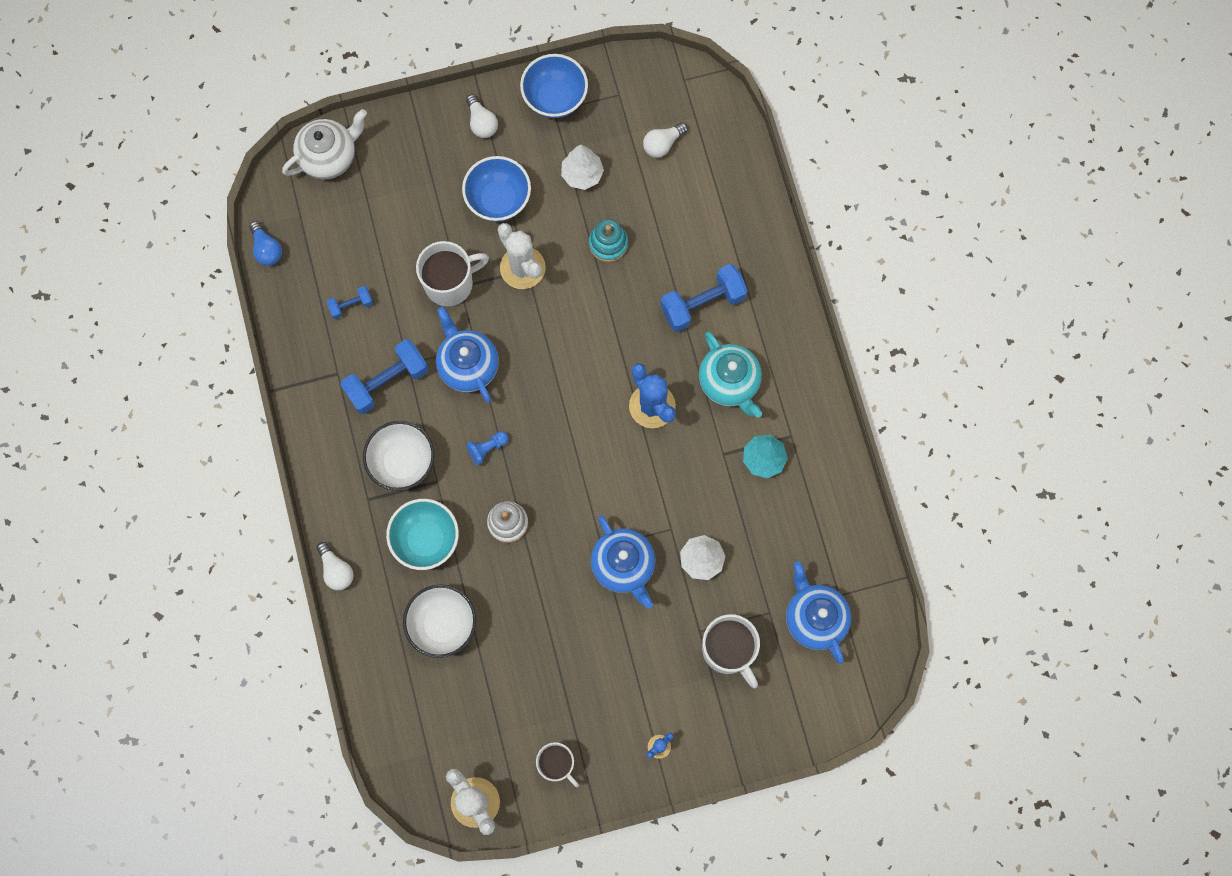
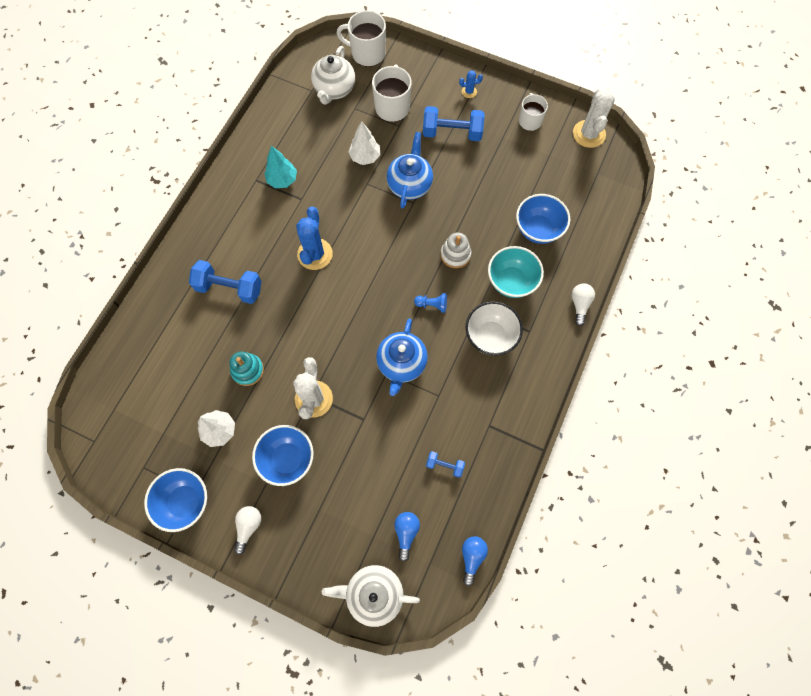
camera: 140 degrees left, 5 degrees down
blue dumbbell [340,339,429,414] -> blue dumbbell moved to [423,106,484,141]
white bowl [403,584,476,658] -> blue bowl [516,194,570,244]
white mug [416,241,489,306] -> white mug moved to [337,10,386,67]
white light bulb [643,122,688,158] -> none
turquoise teapot [699,332,762,418] -> none
blue teapot [786,561,851,664] -> white teapot [311,46,355,105]
none -> blue light bulb [394,512,420,562]

